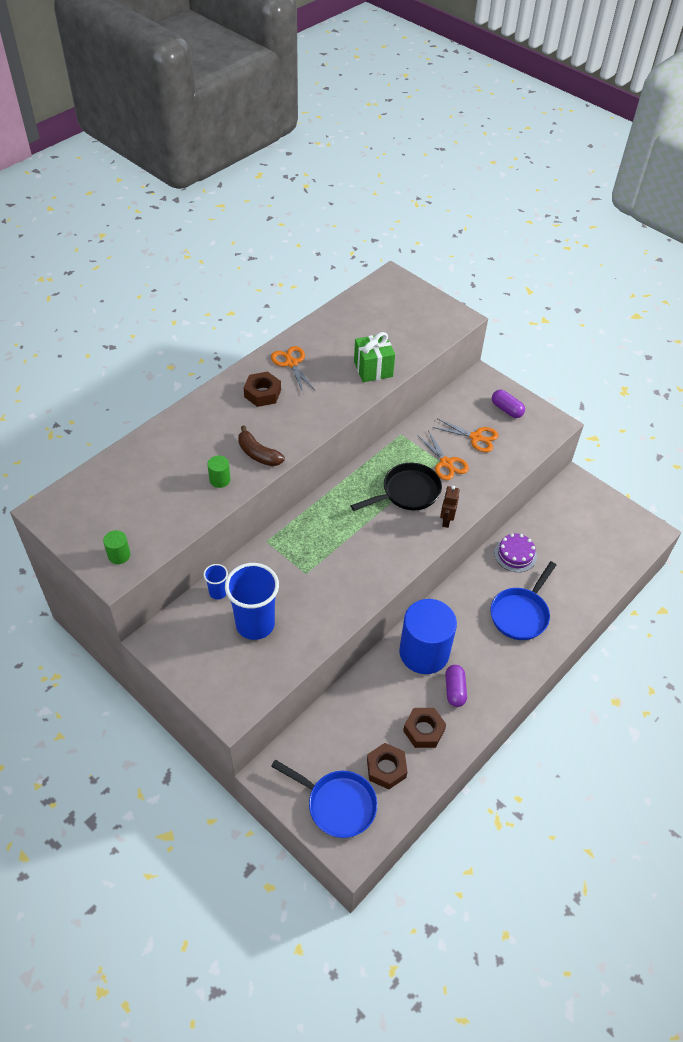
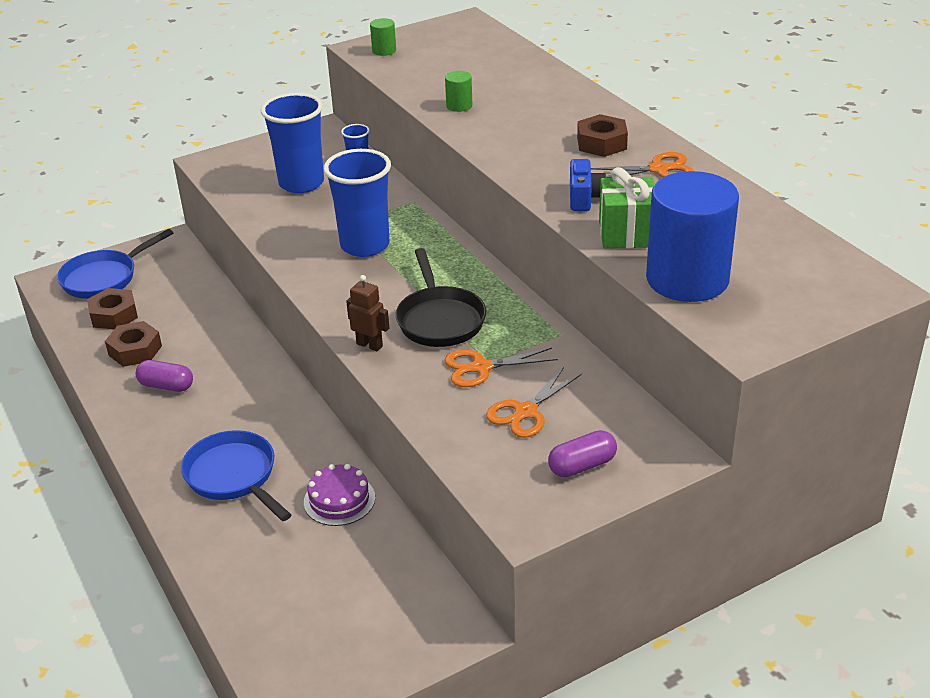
camera: 110 degrees right, 15 degrees down
brown banana [238,425,285,466] -> none
blue cylinder [399,599,457,674] -> blue cylinder moved to [646,171,739,302]
none -> blue cup [324,149,391,257]
none -> blue camera [570,159,606,211]

